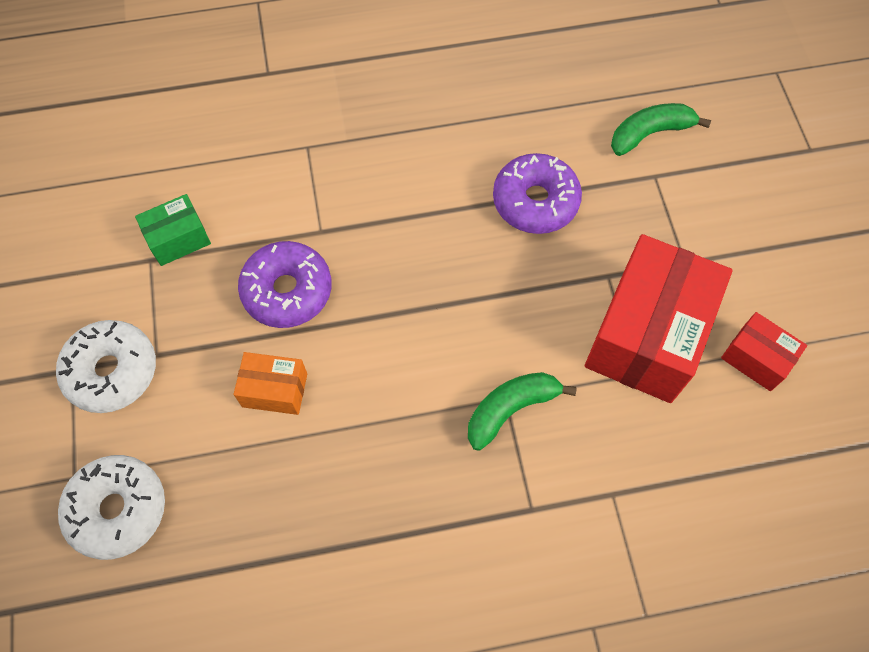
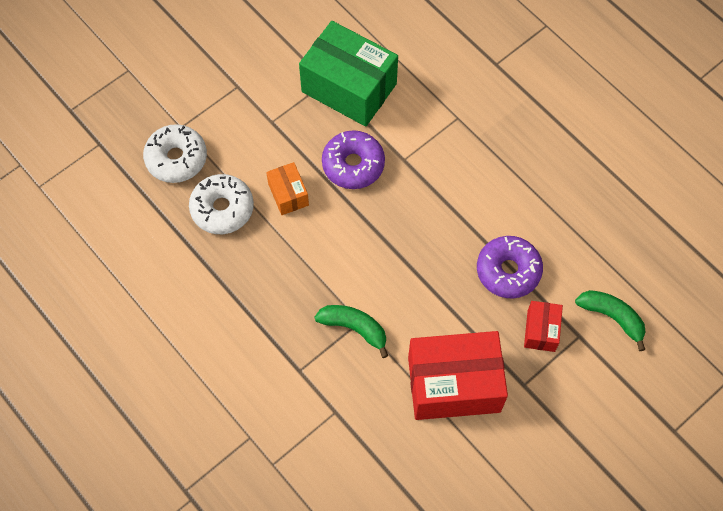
camera: 60 degrees right, 0 degrees up
white donut [56,320,156,413] -> white donut moved to [189,174,254,234]
green box [135,194,211,266] -> green box [299,21,398,127], size x2.09
red box [721,312,807,391] -> red box moved to [524,301,563,352]

